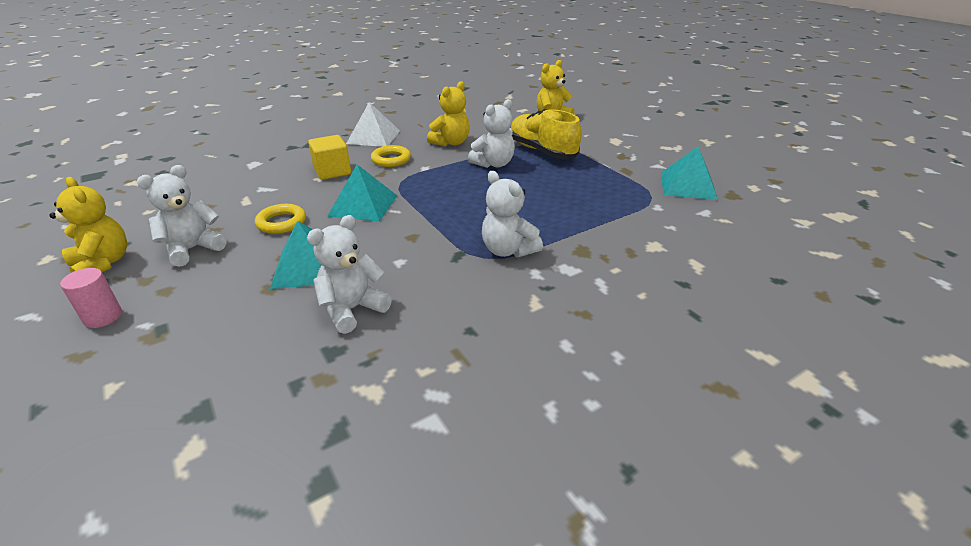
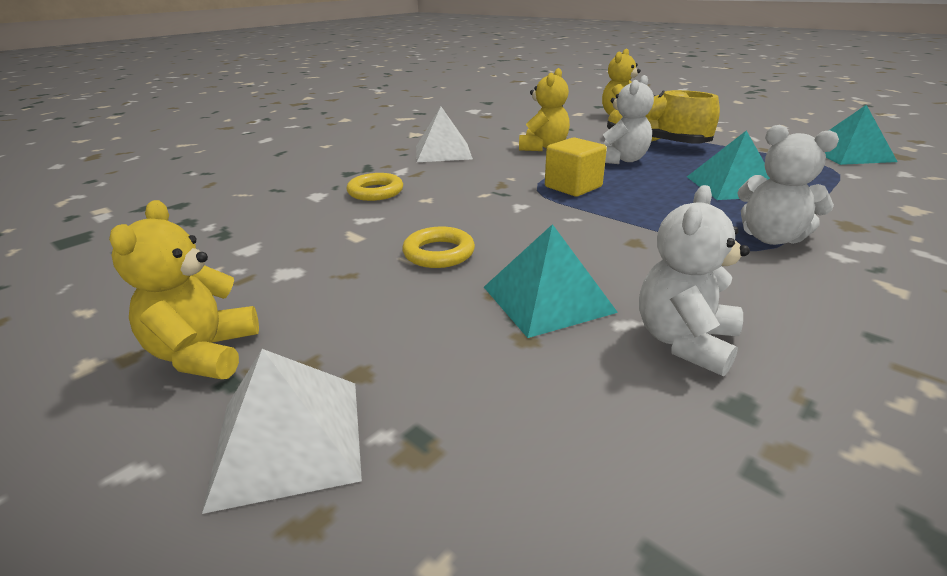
camera: 15 degrees left, 5 degrees down
yellow teddy bear [49,177,127,273] -> yellow teddy bear turned 120 degrees counterclockwise [109,200,259,379]
pink cylinder [60,268,122,328] -> white pyramid [202,349,362,514]
white teddy bear [137,165,226,267] -> none
yellow cube [308,135,351,180] -> yellow cube moved to [545,137,607,196]
turquoise pyramid [327,164,397,222] -> turquoise pyramid moved to [687,131,770,200]
yellow ring [371,145,411,167] -> yellow ring moved to [347,173,403,201]

